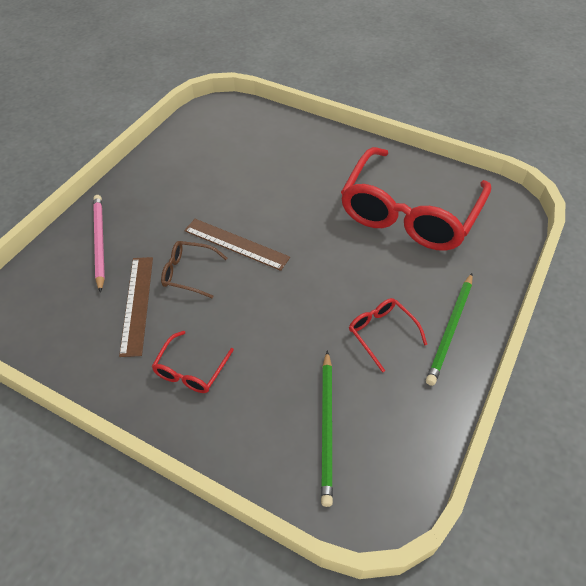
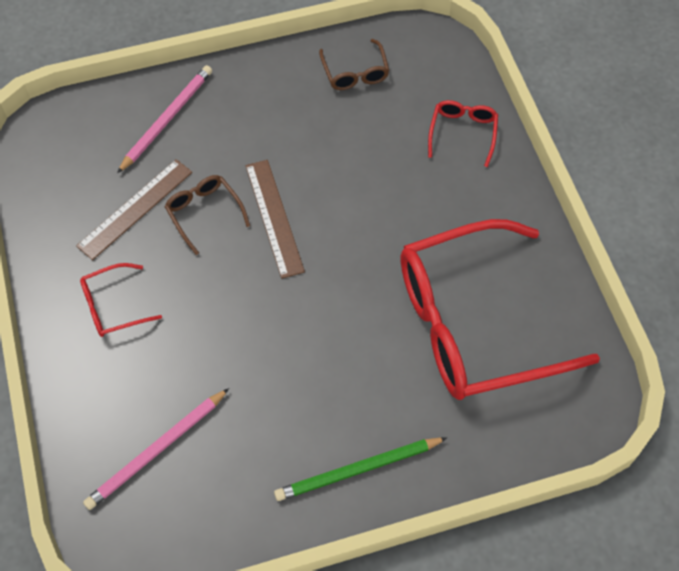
camera: 45 degrees right, 10 degrees up
green pencil [321,350,333,507] -> pink pencil [83,388,229,510]
red glasses [349,298,427,372] -> red glasses moved to [428,100,498,167]
none -> brown glasses [319,39,390,90]

